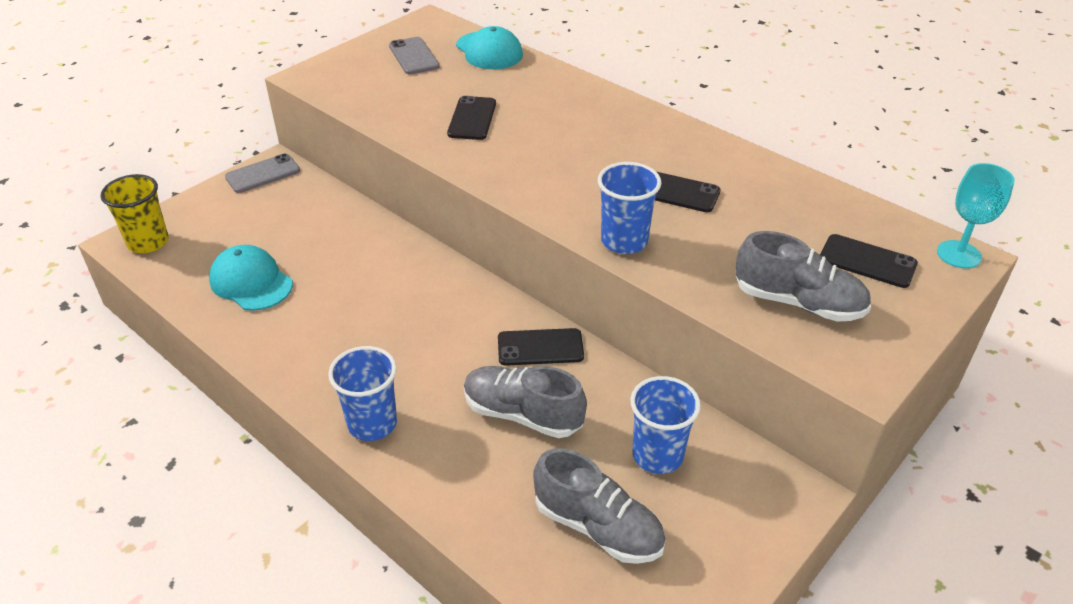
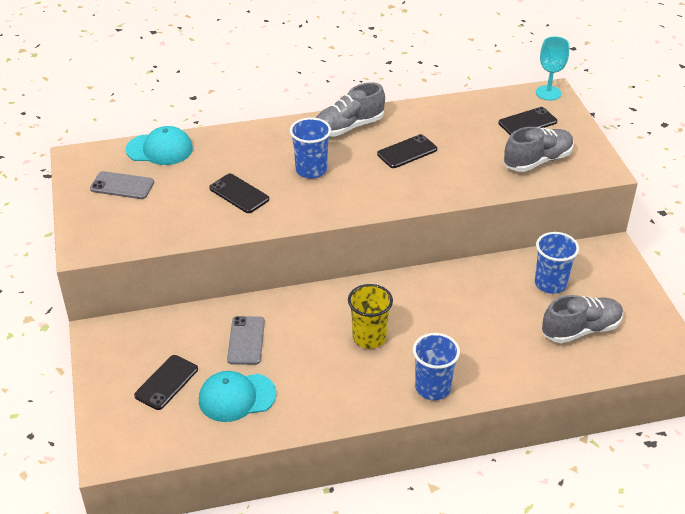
camera: 55 degrees left, 0 degrees up
yellow cup [101,174,168,253] -> yellow cup moved to [348,284,393,349]
grey phone [225,153,300,193] -> grey phone moved to [227,316,265,365]
grey shoe [464,366,587,438] -> grey shoe moved to [316,82,385,136]
black phone [498,328,584,366] -> black phone moved to [134,355,198,410]
blue cup [598,162,662,254] -> blue cup moved to [290,117,331,179]

